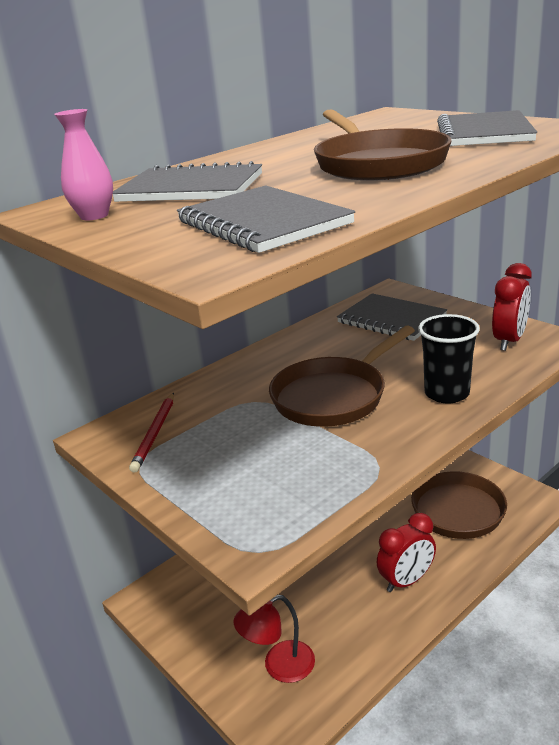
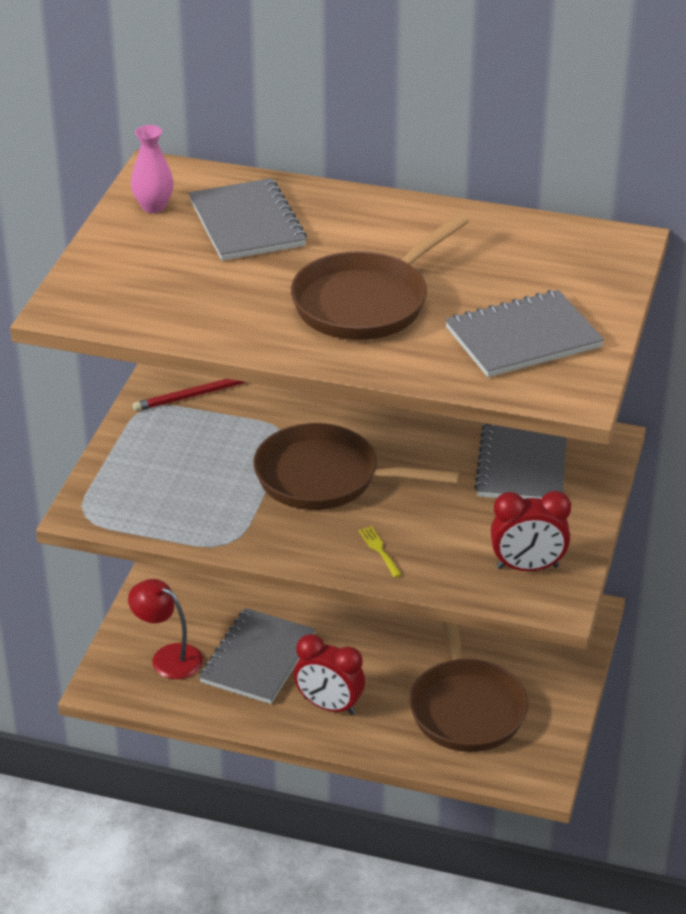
camera: 55 degrees right, 10 degrees up
grey notebook [177,185,355,253] -> grey notebook moved to [199,608,316,704]
black cup [418,314,480,403] -> yellow fork [358,526,402,578]

